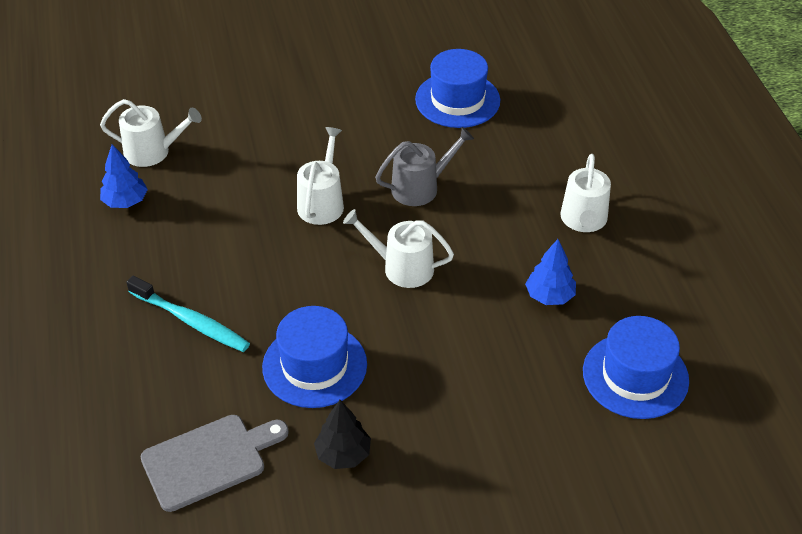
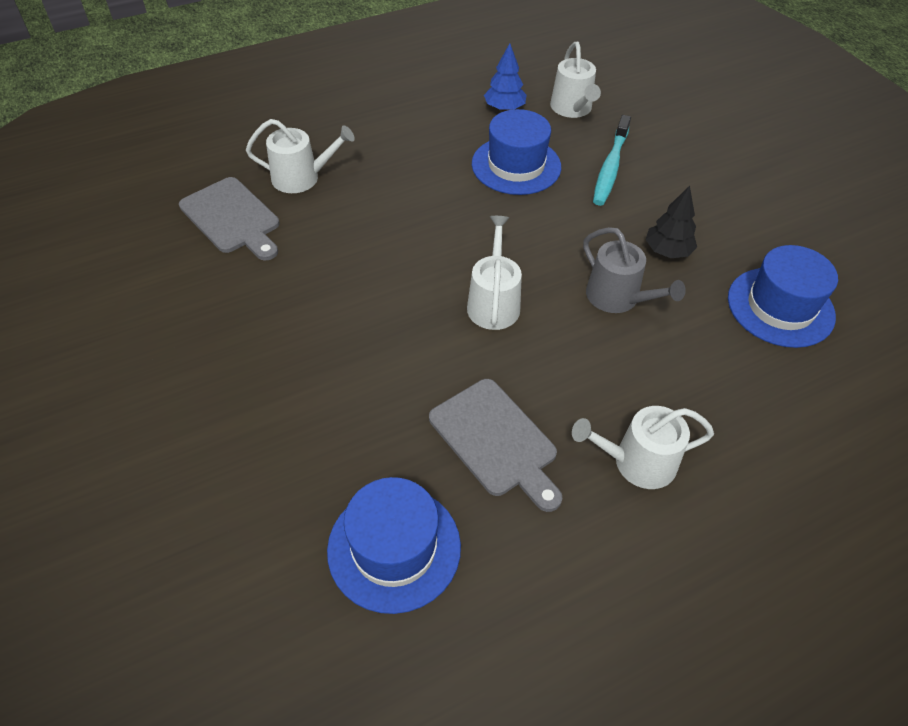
camera: 75 degrees right, 5 degrees up
turquoise toothbrush [126,276,250,352] -> turquoise toothbrush moved to [593,115,631,206]
blue hat [262,306,367,408] -> blue hat moved to [472,109,561,195]
white watering can [297,127,344,225] -> white watering can moved to [246,119,355,193]
black tree [314,400,371,469] -> black tree moved to [646,186,697,258]
blue tree [525,239,576,305] -> grey cutting board [429,379,562,512]

